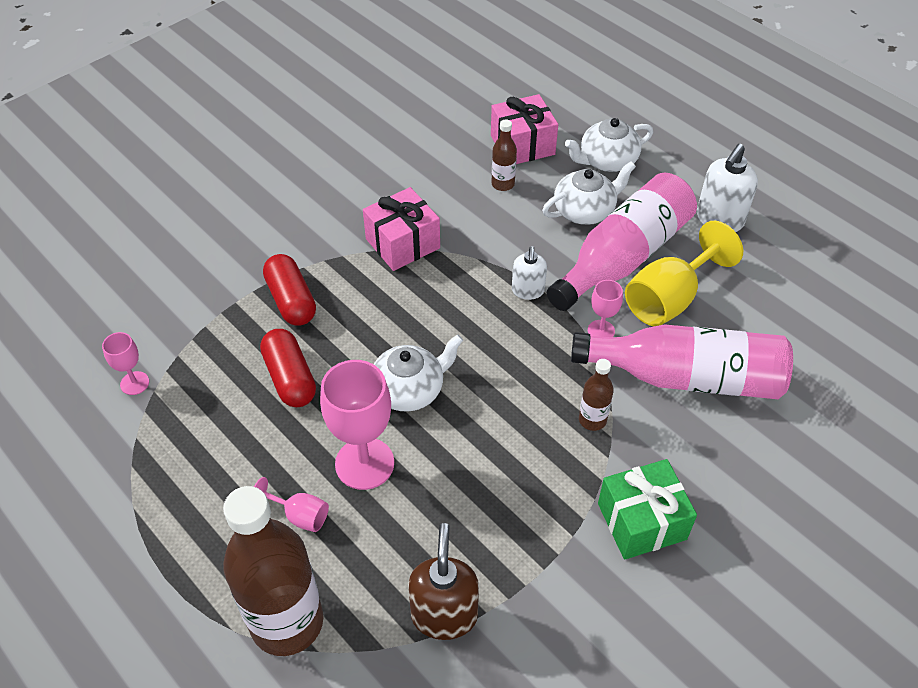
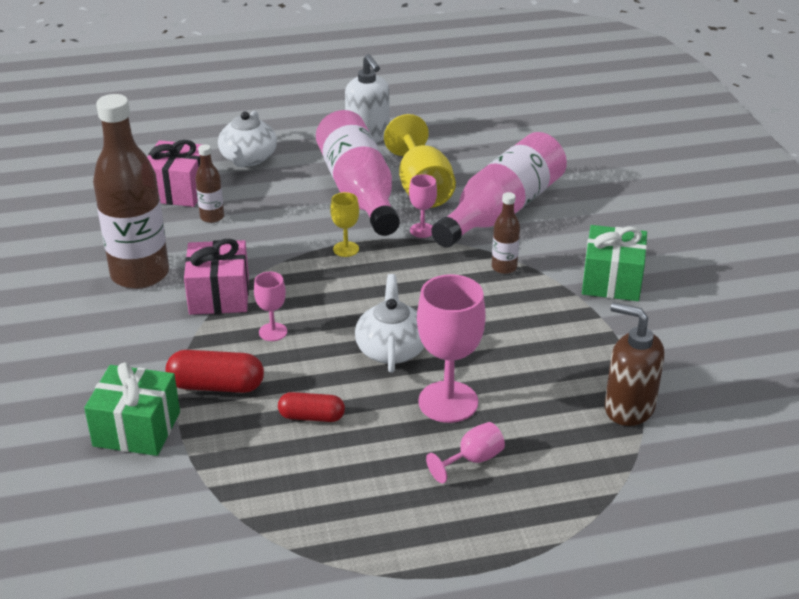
camera: 60 degrees left, 15 degrees down
pink goblet [102,332,149,395] -> pink goblet moved to [254,272,287,341]
brown bottle [223,486,323,656] -> brown bottle moved to [93,94,169,289]
red capsule [260,329,316,407] -> red capsule [278,392,345,422], size x0.67
white soap dispenser [512,246,547,300] -> yellow goblet [330,192,359,257]
white teapot [542,161,636,225] -> none
none -> green gift [84,362,180,456]

